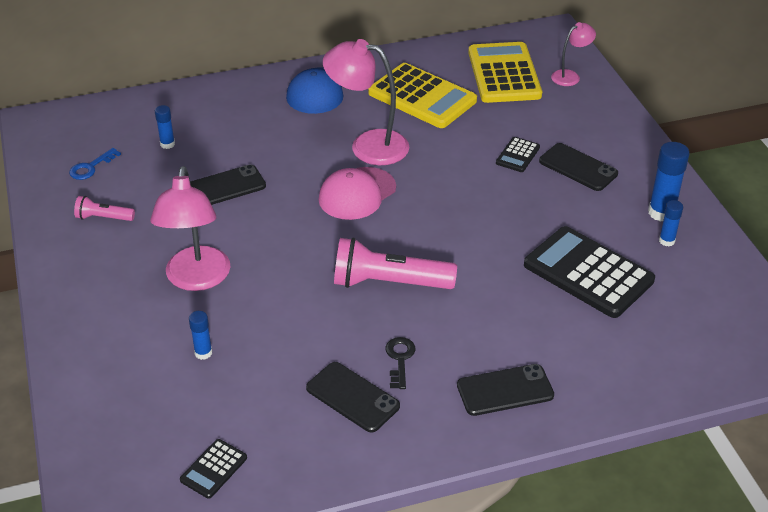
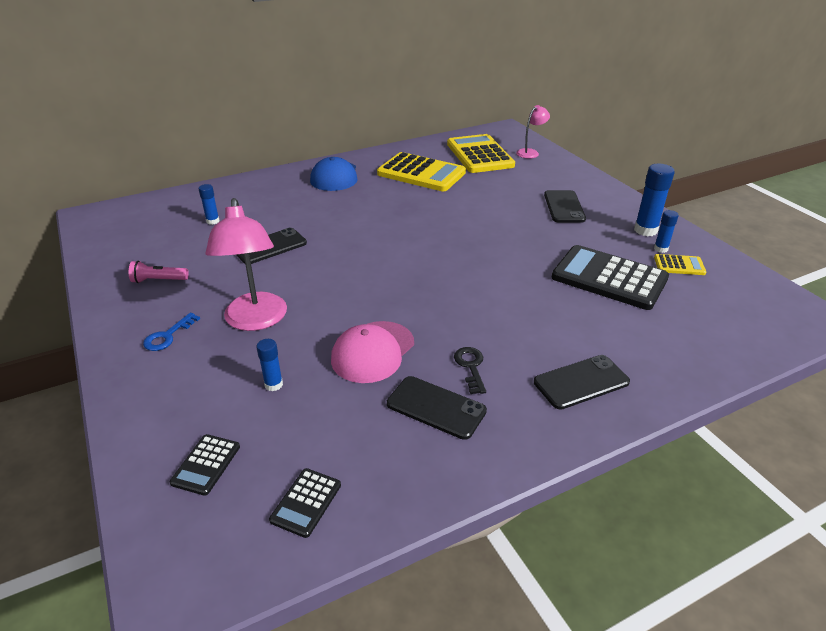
camera: 10 degrees left, 5 degrees down
blue key [69,148,121,180] -> blue key moved to [143,313,200,351]
pink cap [319,167,396,220] -> pink cap moved to [331,321,414,383]
pink lamp [323,39,410,165] -> none
pink flashlight [334,237,457,289] -> none
black calculator [496,137,540,172] -> black calculator moved to [170,434,240,496]
black phone [539,143,618,191] -> black phone turned 60 degrees clockwise [544,190,586,223]
none -> yellow calculator [654,254,706,275]

